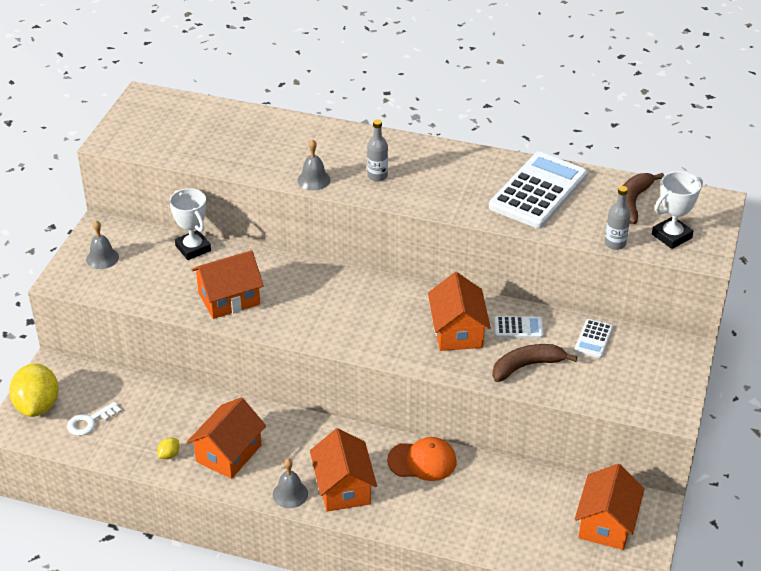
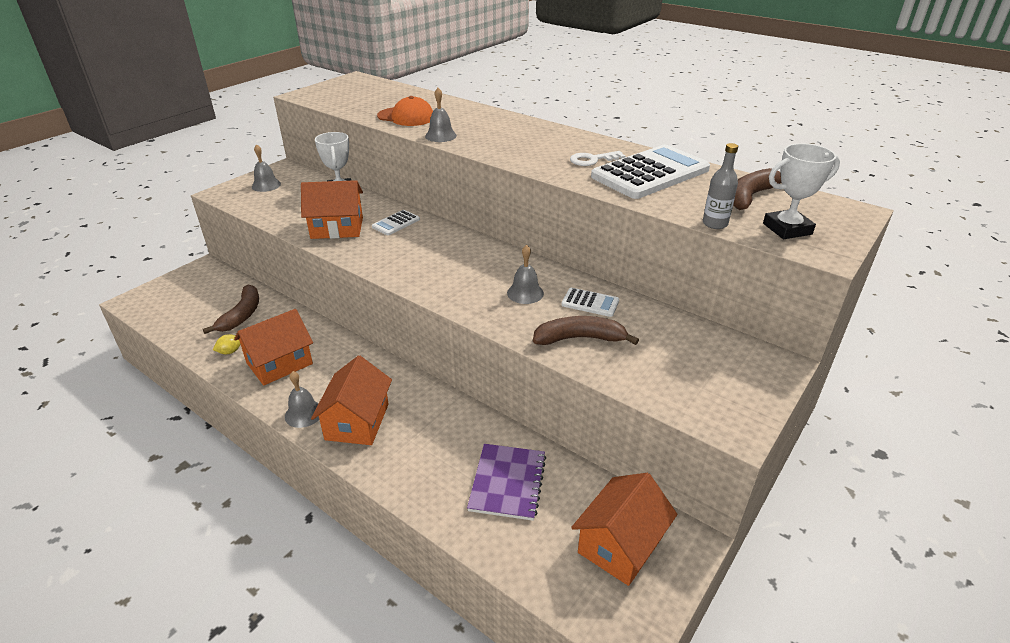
camera: 20 degrees right, 5 degrees down
yellow lemon [9,363,59,417] -> none
white key [67,402,121,436] -> white key moved to [570,151,626,166]
grey bottle [367,119,388,181] -> none
orange cap [387,437,457,481] -> orange cap moved to [377,96,433,126]
orange house [428,272,491,351] -> grey bell [507,245,544,304]
white calculator [574,319,613,358] -> white calculator moved to [372,210,420,235]
none -> brown banana [203,284,259,334]
none -> purple notebook [467,444,546,521]

